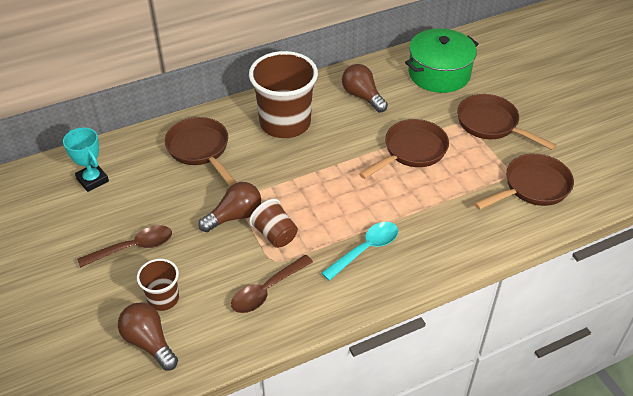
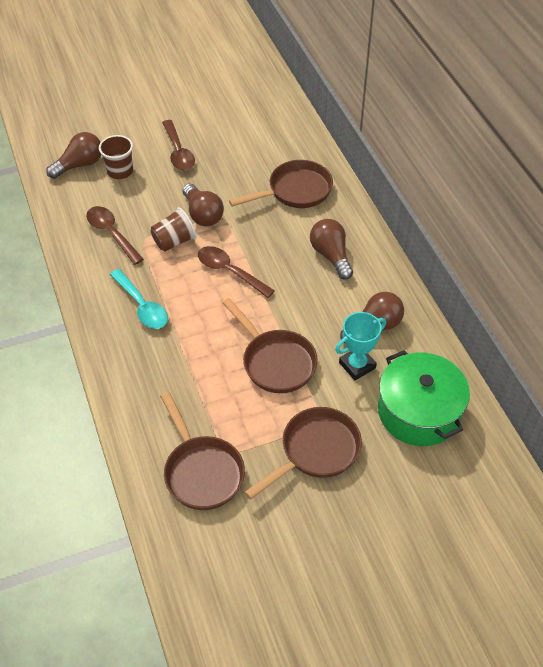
camera: 95 degrees right, 5 degrees up
turquoise trophy [63,127,109,192] -> turquoise trophy moved to [335,312,386,380]
brown cup [249,51,318,138] -> brown light bulb [310,219,353,280]
none -> brown spoon [198,246,275,298]

